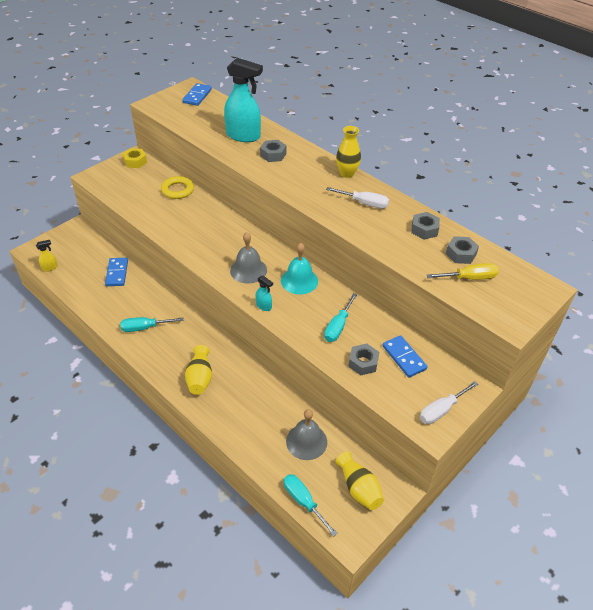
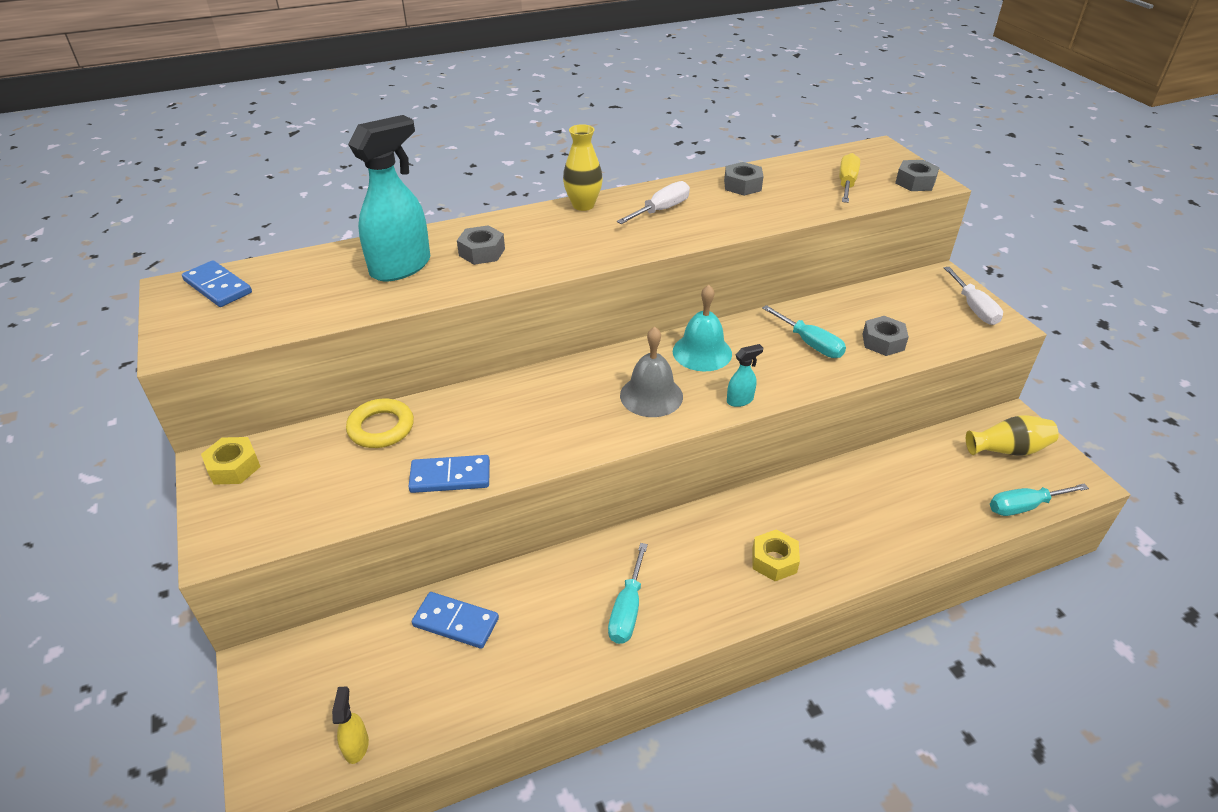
camera: 65 degrees left, 5 degrees down
yellow vase [185,345,212,395] -> yellow nut [752,530,800,581]
grey bell [286,409,327,460] -> none
blue domino [382,335,428,378] -> blue domino moved to [408,455,490,493]
grey nut [446,236,479,264] -> grey nut moved to [895,160,940,191]

